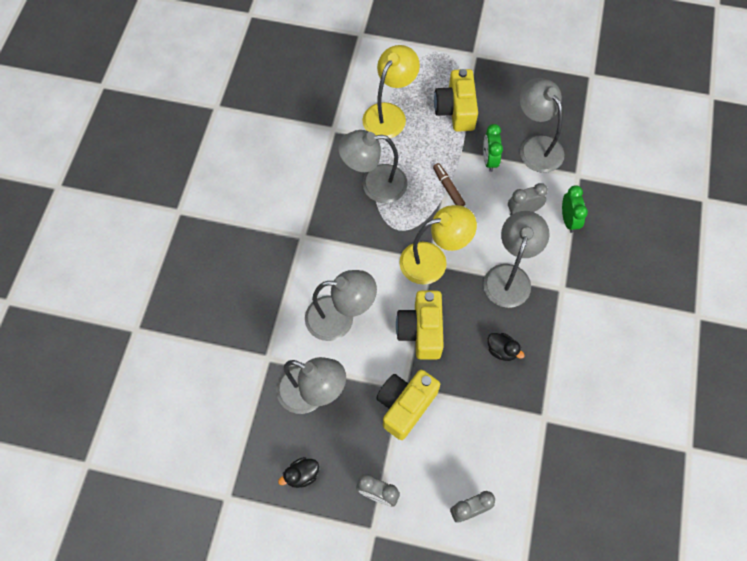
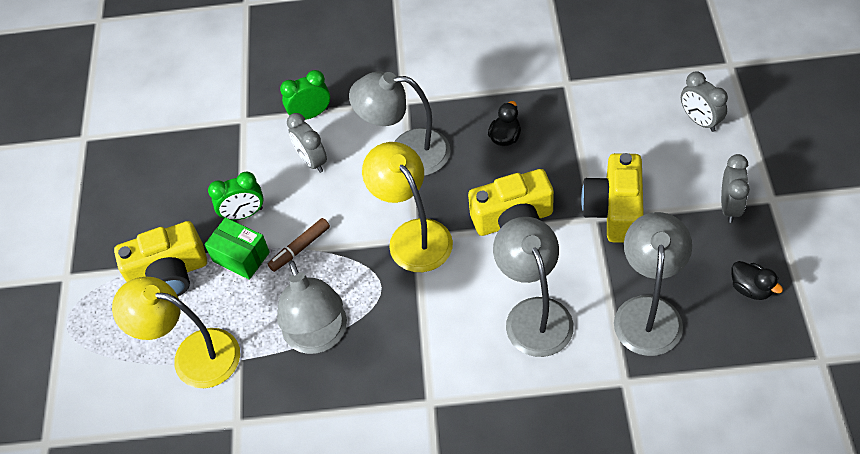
camera: 100 degrees left, 10 degrees down
yellow camera [376,370,440,440] -> yellow camera turned 75 degrees clockwise [581,153,644,243]
grey lamp [519,78,564,173] -> none
none -> green box [204,217,270,280]

